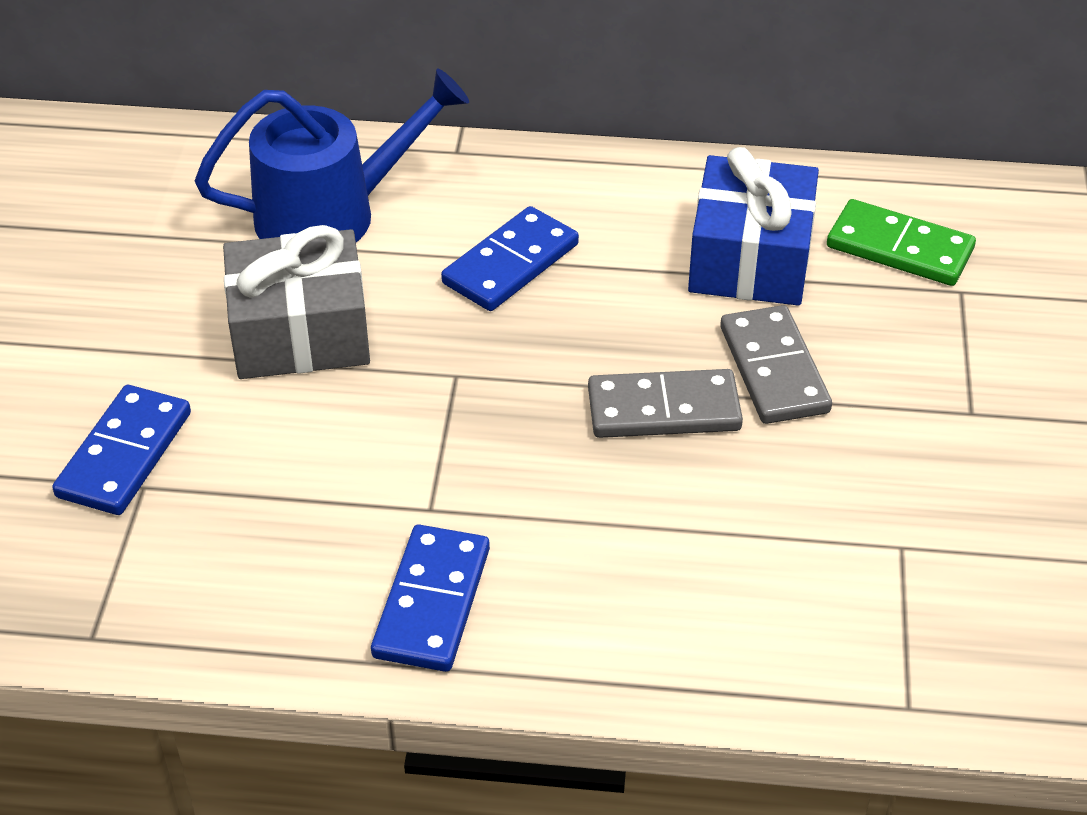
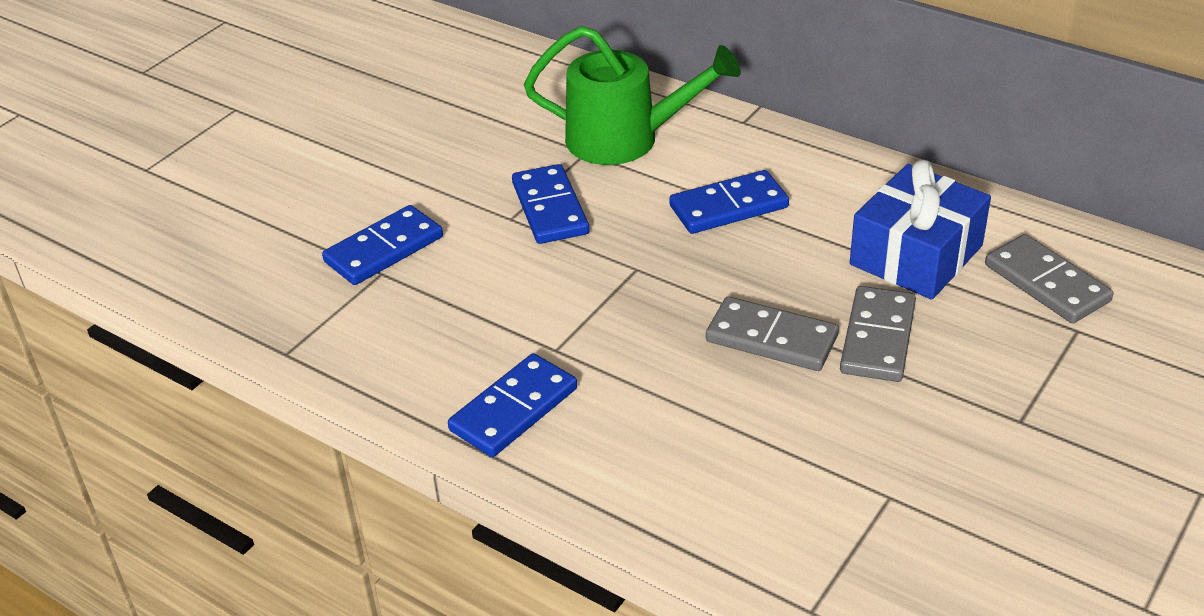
camera: 30 degrees right, 5 degrees down
blue watering can [194,68,469,242] -> green watering can [524,26,741,165]
grey gift [223,225,370,379] -> blue domino [512,164,589,244]
green domino [827,199,976,286] -> grey domino [985,234,1113,323]

